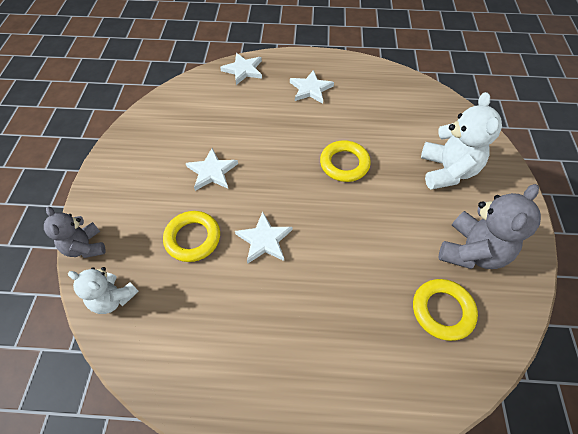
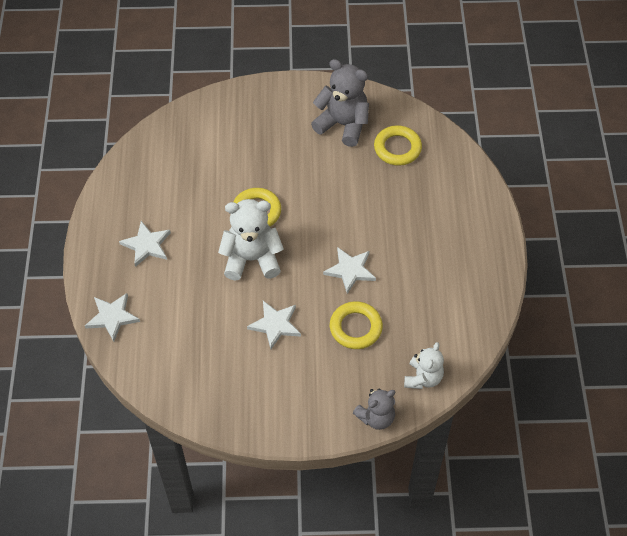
camera: 95 degrees left, 0 degrees up
white teddy bear [421,92,502,190] -> white teddy bear moved to [218,199,284,281]

